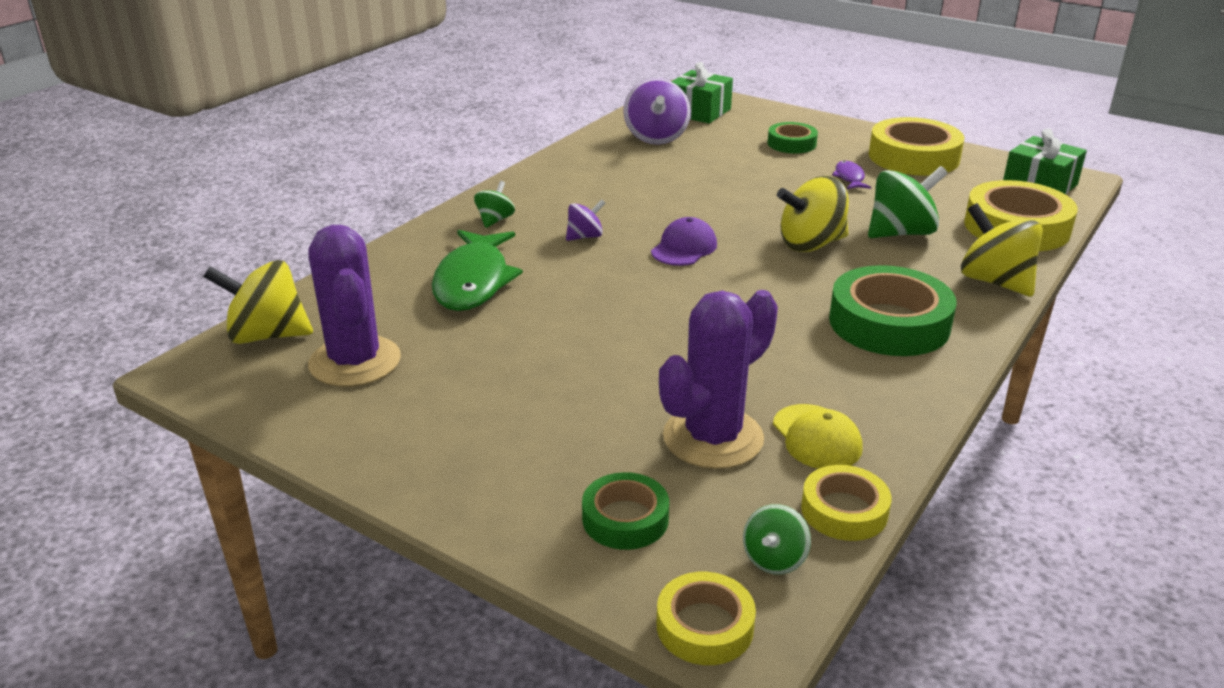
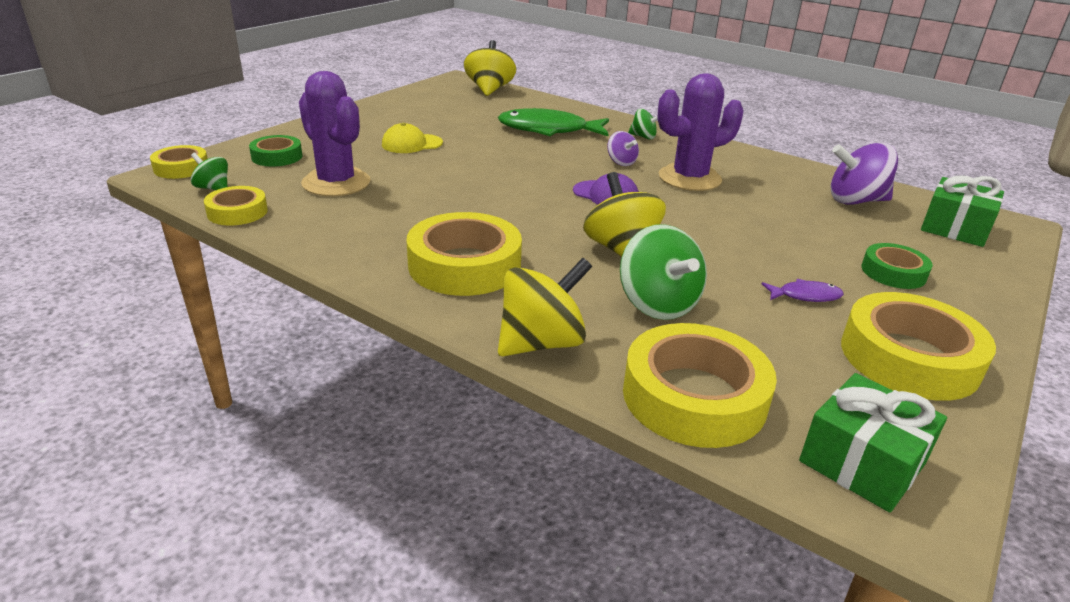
camera: 90 degrees right, 0 degrees up
purple cactus [308,225,401,387] -> purple cactus moved to [657,73,744,191]
yellow cap [773,404,863,469] -> yellow cap moved to [382,123,443,153]
green tape [829,265,956,356] -> yellow tape [406,212,522,296]

